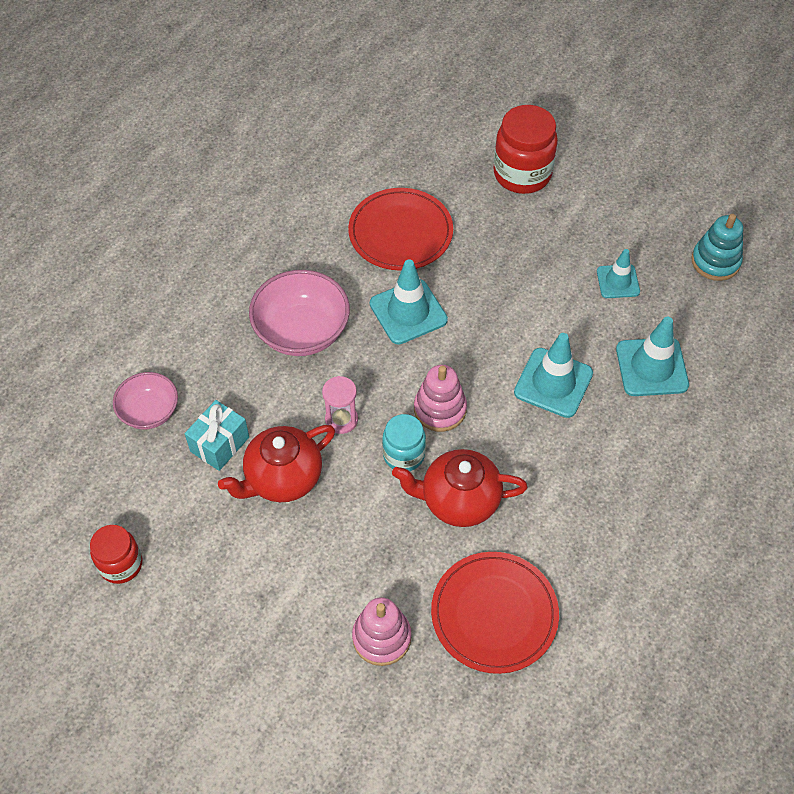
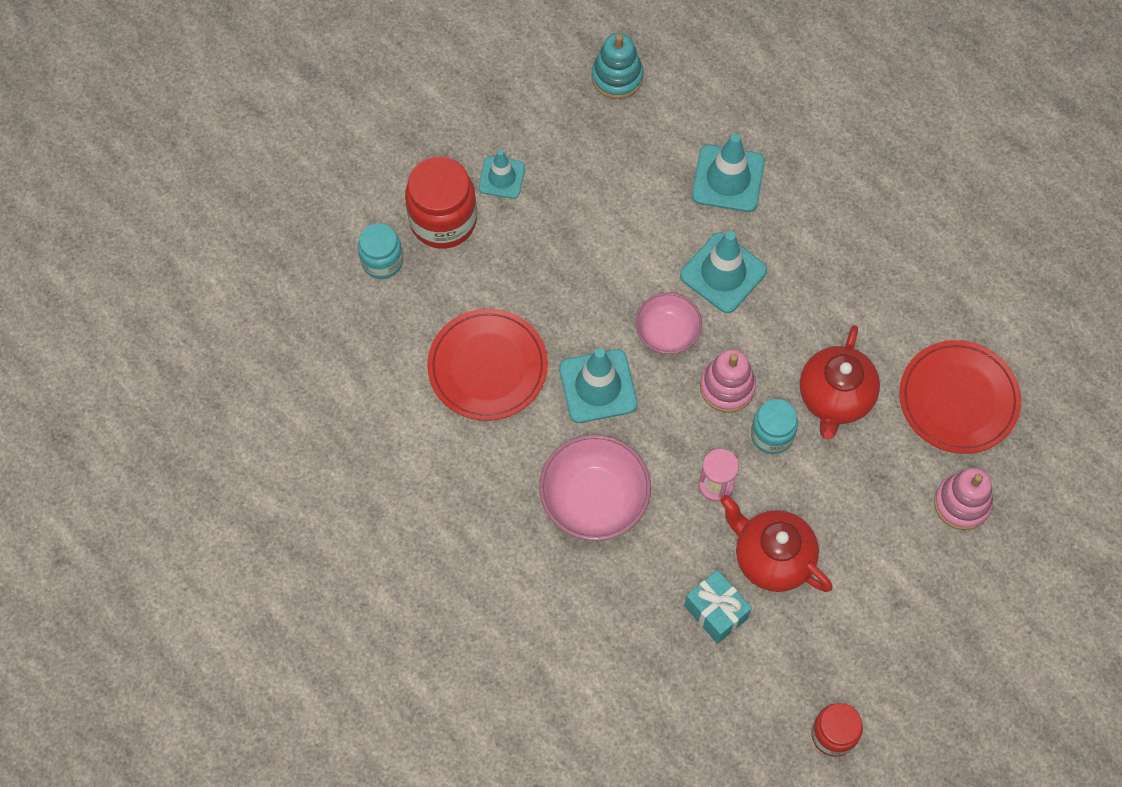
camera: 75 degrees left, 10 degrees up
pink bowl [113,372,178,429] -> pink bowl moved to [635,292,702,354]
red teapot [218,425,335,502] -> red teapot turned 150 degrees clockwise [720,495,832,592]
turquoise traffic cone [597,249,640,298] -> turquoise traffic cone moved to [479,150,525,199]
none -> turquoise jar [358,223,403,279]

